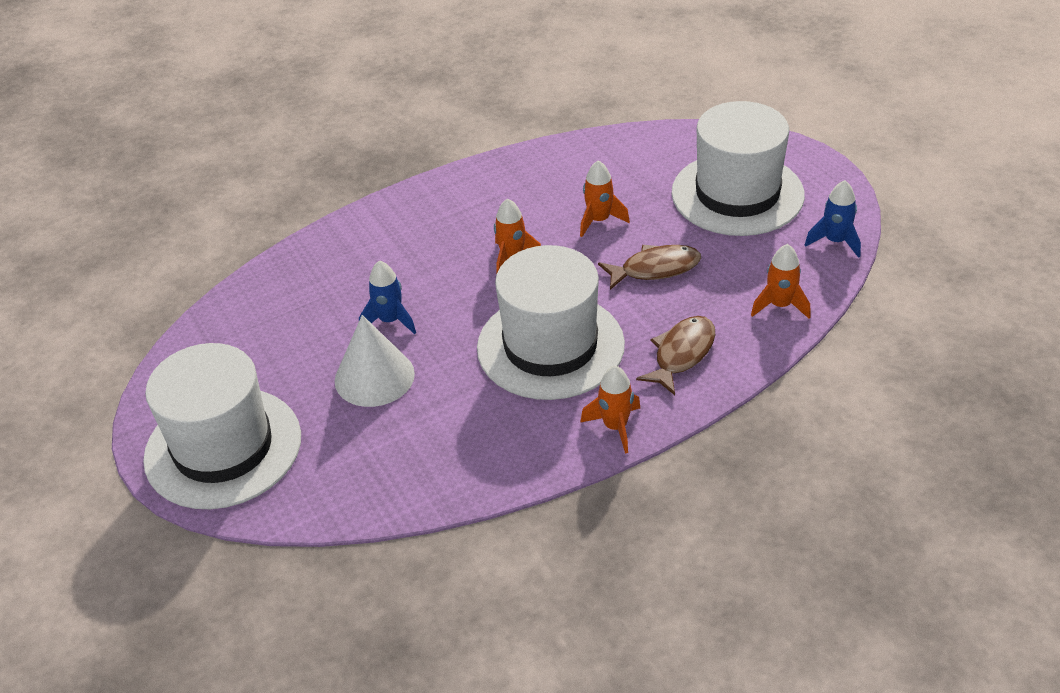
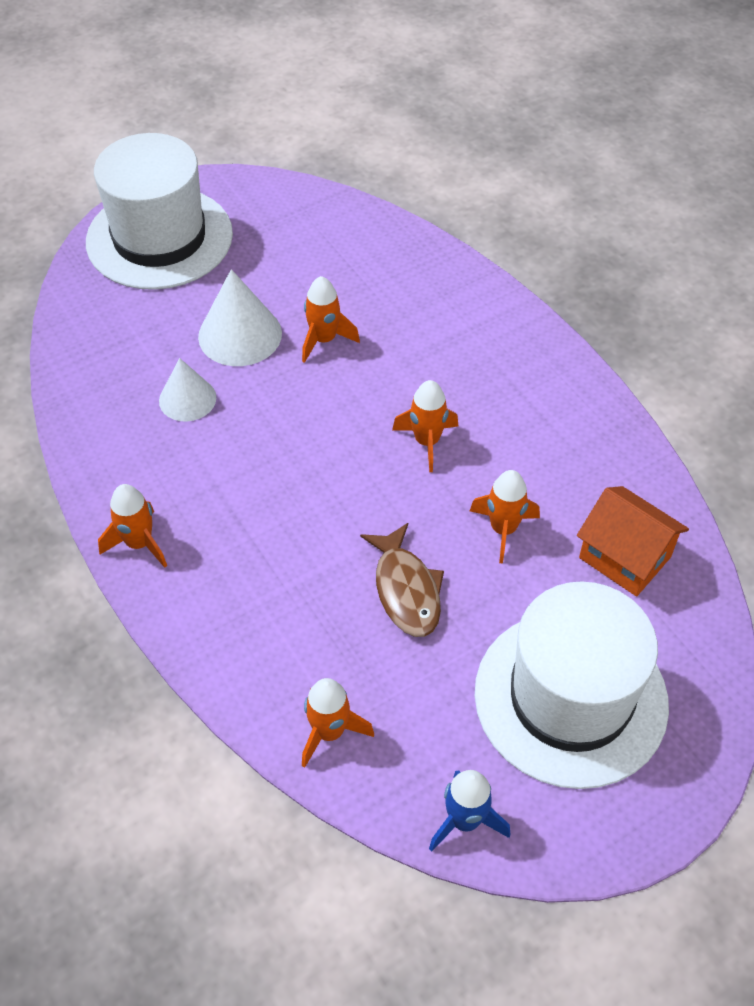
camera: 85 degrees right, 10 degrees up
blue rocket [359,260,416,334] -> orange rocket [302,276,360,363]
white hat [477,245,625,400] -> none
brown fish [636,316,715,395] -> none
none -> white cone [159,358,216,422]
none -> orange house [577,486,689,596]

